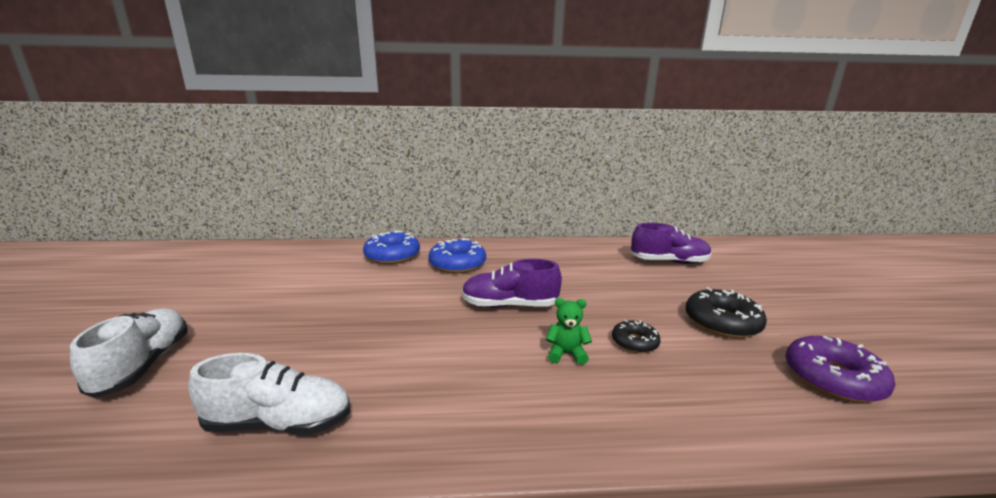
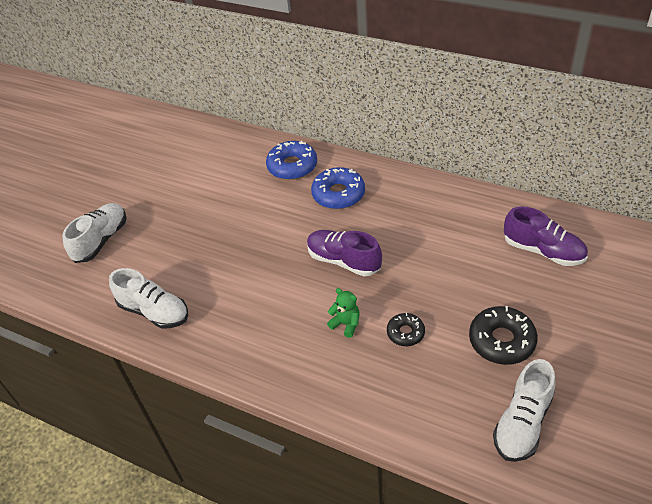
camera: 35 degrees right, 25 degrees up
purple donut [785,336,896,403] -> white shoe [493,359,555,462]

